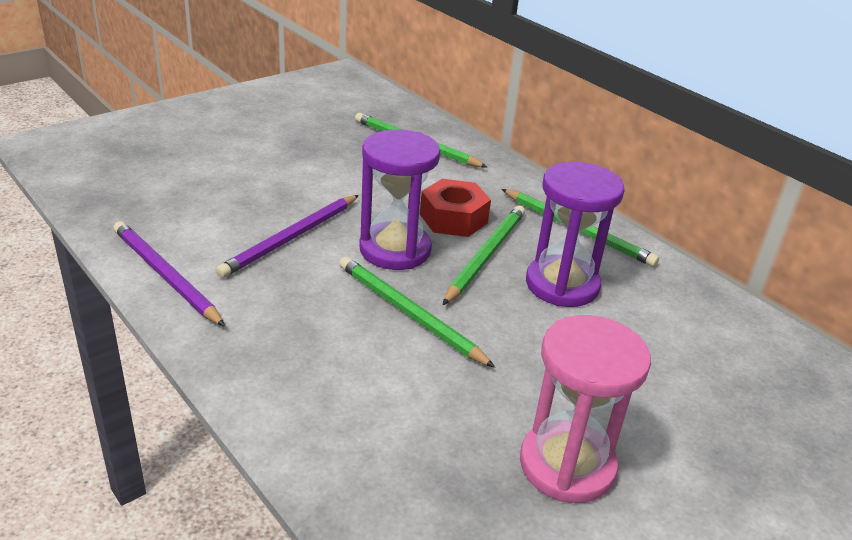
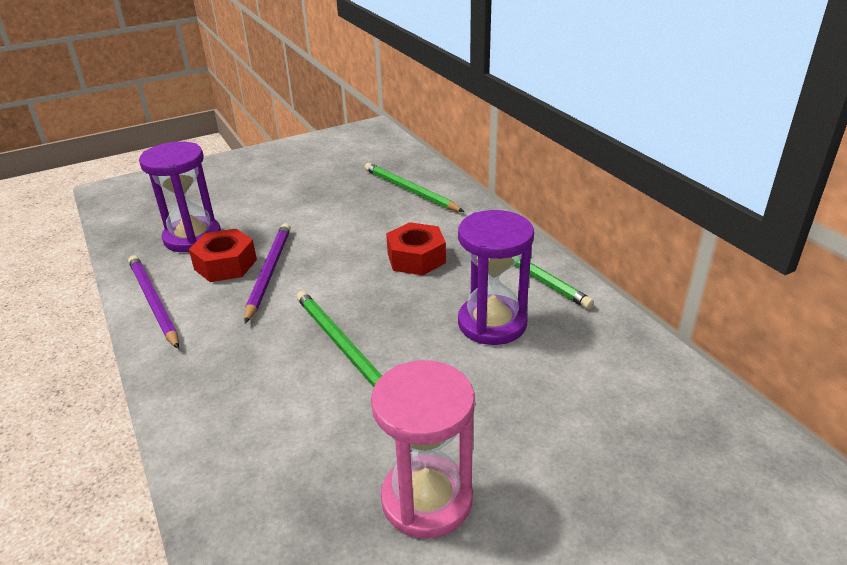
camera: 15 degrees right, 0 degrees up
purple pencil [216,195,359,278] -> purple pencil turned 135 degrees clockwise [244,223,291,323]
purple hourglass [359,129,440,270] -> purple hourglass moved to [139,142,221,252]
green pencil [443,205,525,305] -> none
none -> red nut [189,229,257,282]

